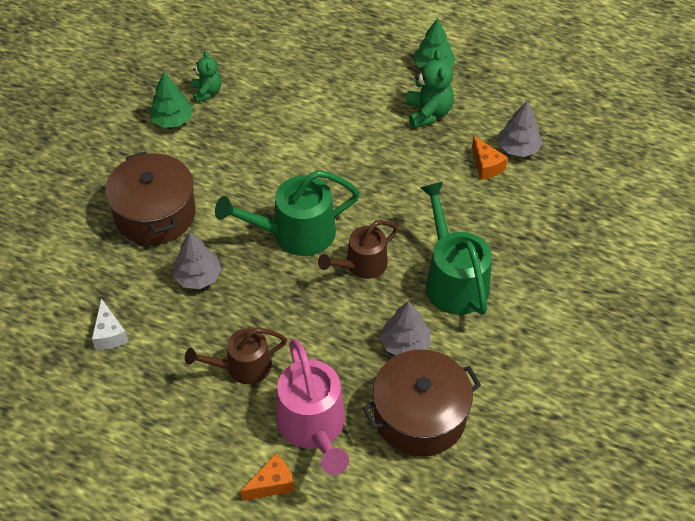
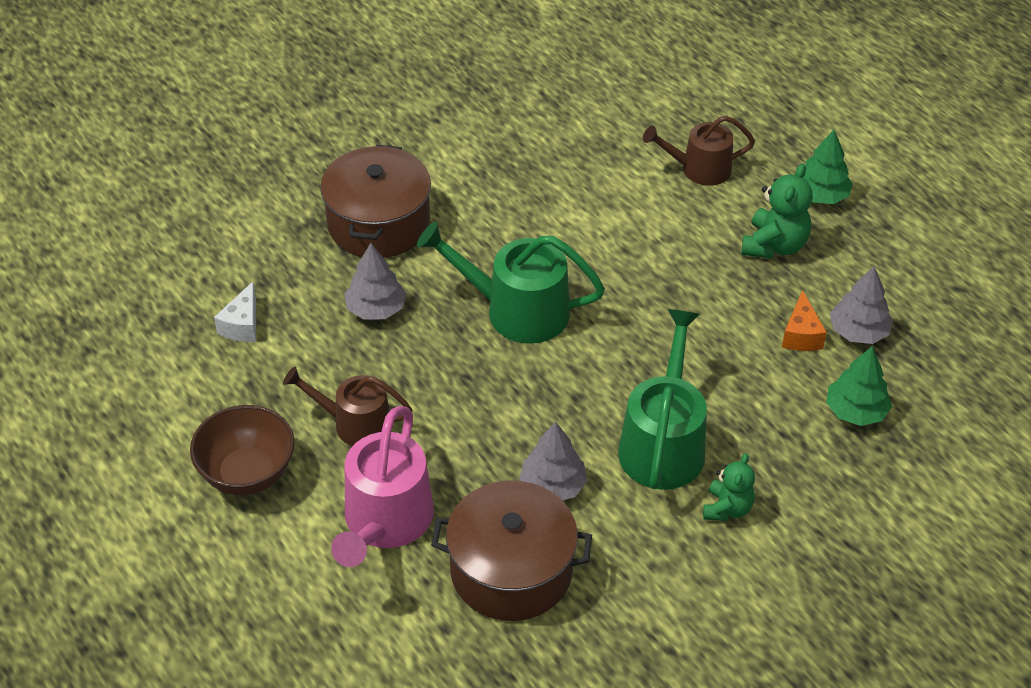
camera: 30 degrees right, 5 degrees down
green tree [149,72,193,128] -> green tree moved to [826,346,892,426]
green teddy bear [191,51,221,103] -> green teddy bear moved to [703,453,755,521]
orange cheese [240,454,294,501] -> none
brown watering can [318,220,398,279] -> brown watering can moved to [643,116,755,186]
none -> brown bowl [190,405,295,495]

